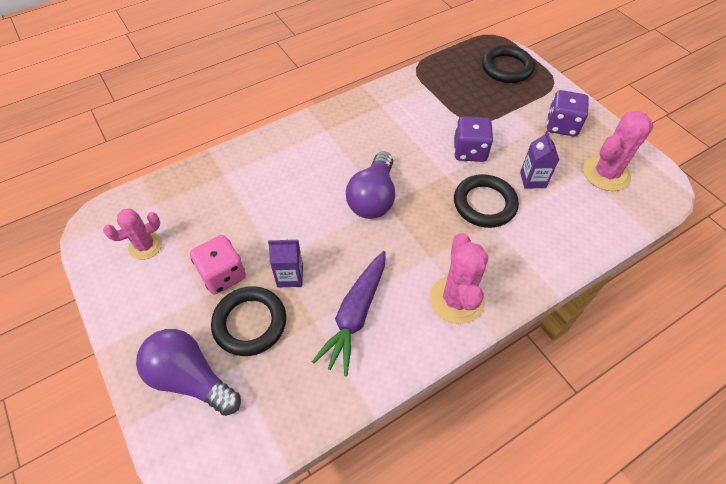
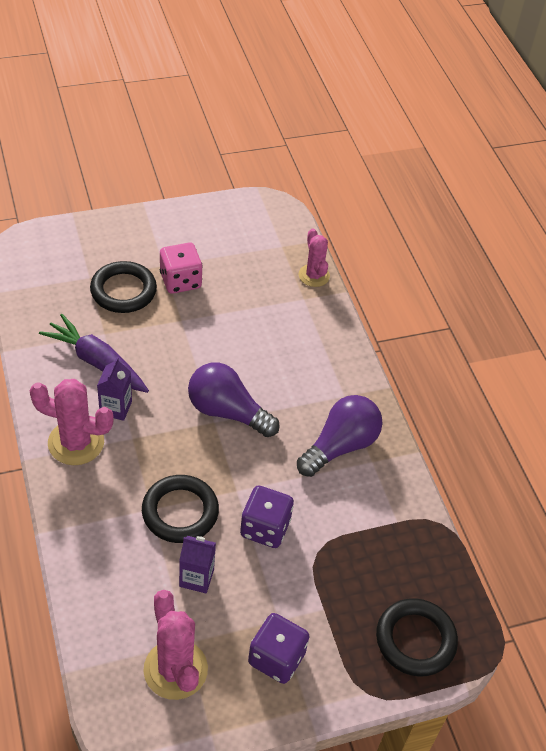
camera: 100 degrees right, 5 degrees down
pink cactus [103,209,162,260] -> pink cactus moved to [299,229,330,287]
purple light bulb [136,329,241,416] -> purple light bulb moved to [297,395,383,477]
purple carton [268,237,303,287] -> purple carton moved to [97,357,132,421]

